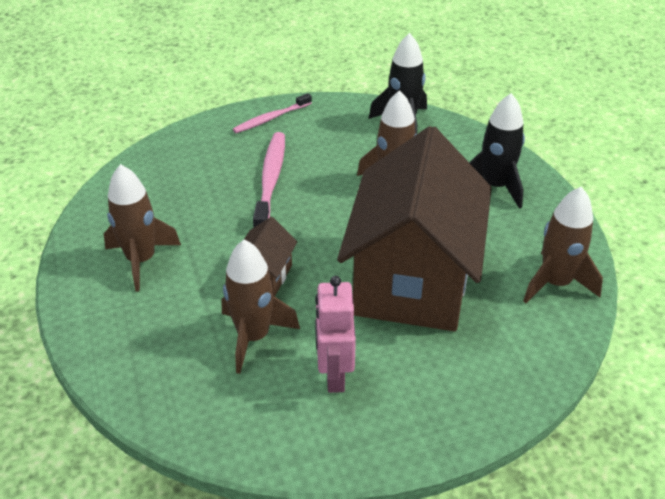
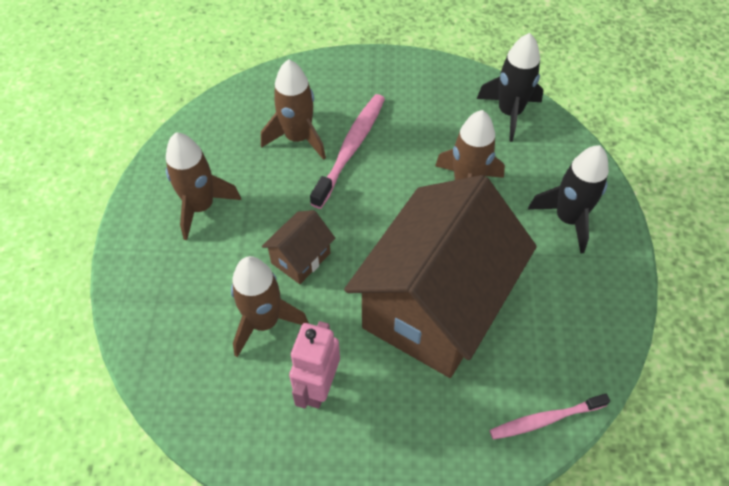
camera: 20 degrees right, 15 degrees up
pink toothbrush [233,93,312,133] -> pink toothbrush moved to [490,394,610,440]
brown rocket [523,187,603,303] -> brown rocket moved to [261,59,326,160]

